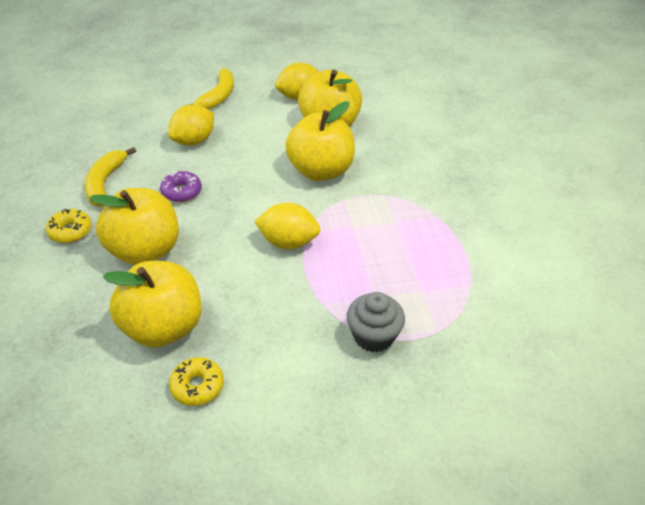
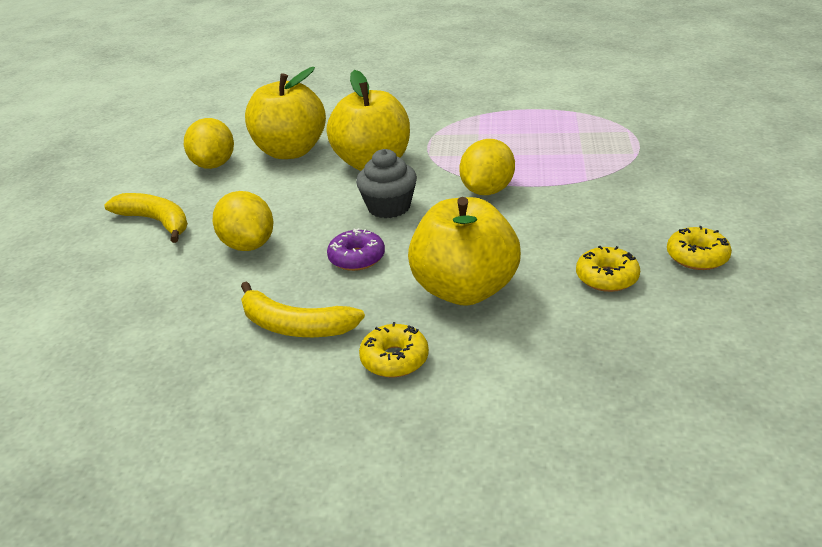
camera: 70 degrees left, 10 degrees down
yellow apple [103,261,201,348] -> yellow donut [576,246,640,292]
grey cupcake [347,292,405,352] -> grey cupcake moved to [356,149,417,218]

